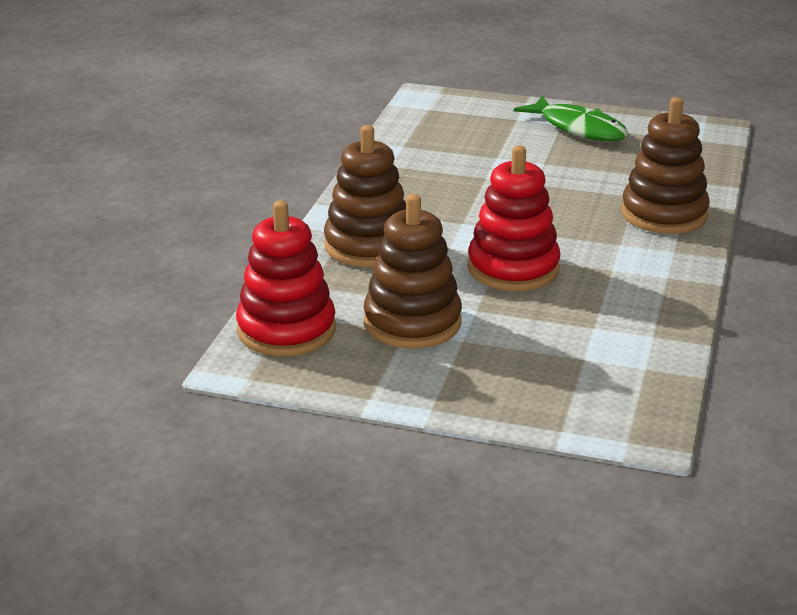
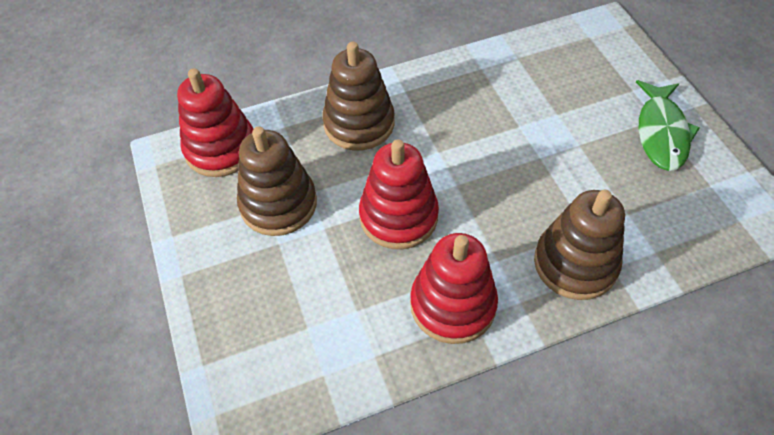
camera: 55 degrees right, 25 degrees up
none -> red stacking toy [410,233,498,344]

